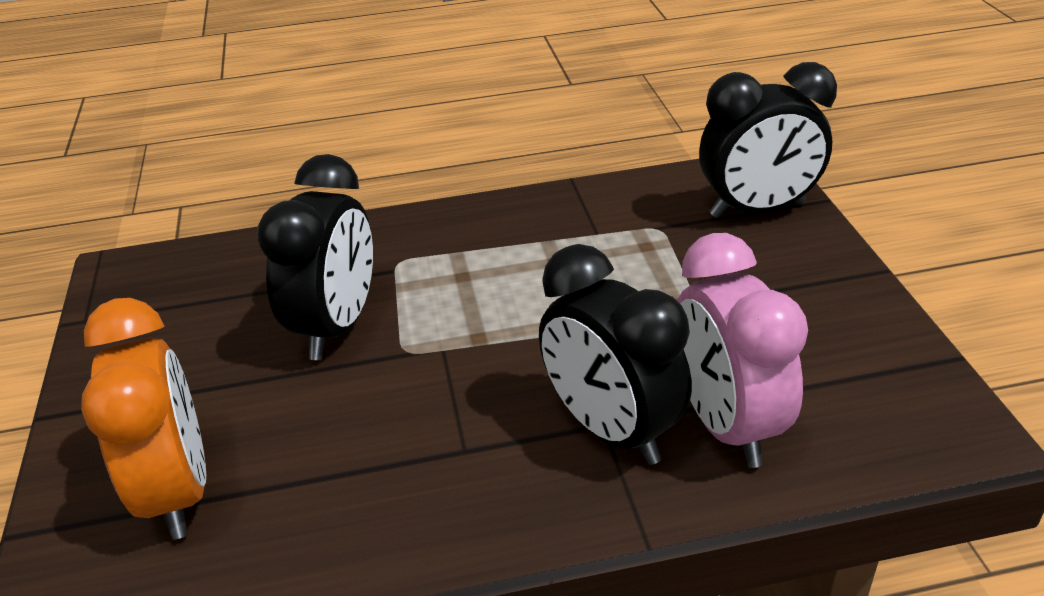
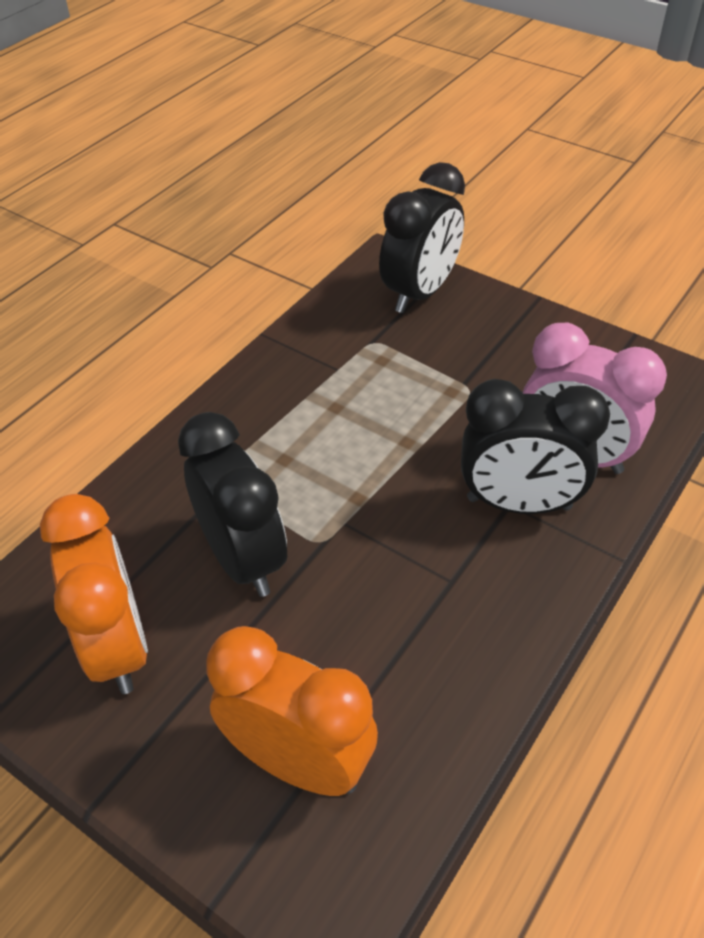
camera: 45 degrees left, 10 degrees up
none -> orange clock [40,494,148,694]

